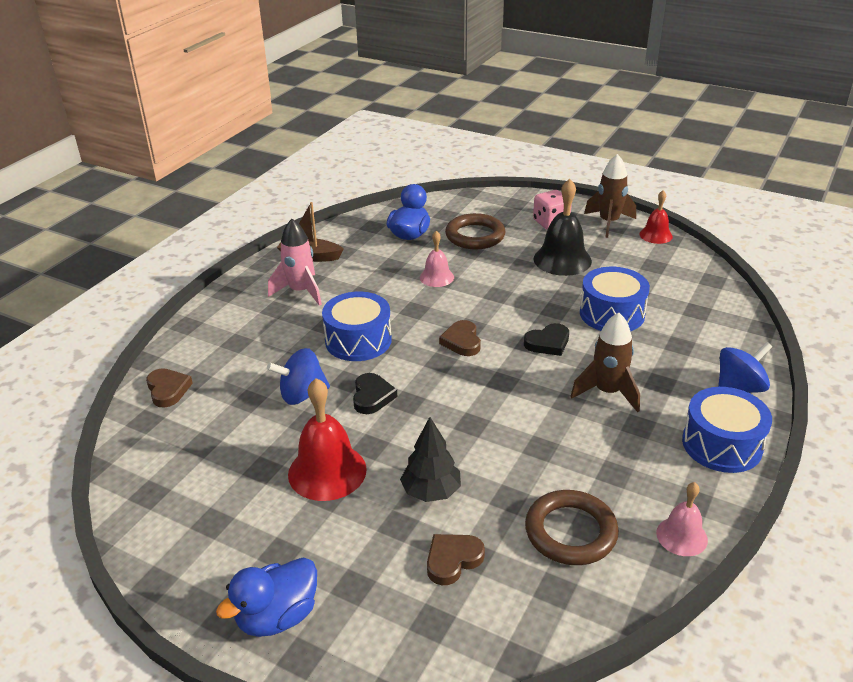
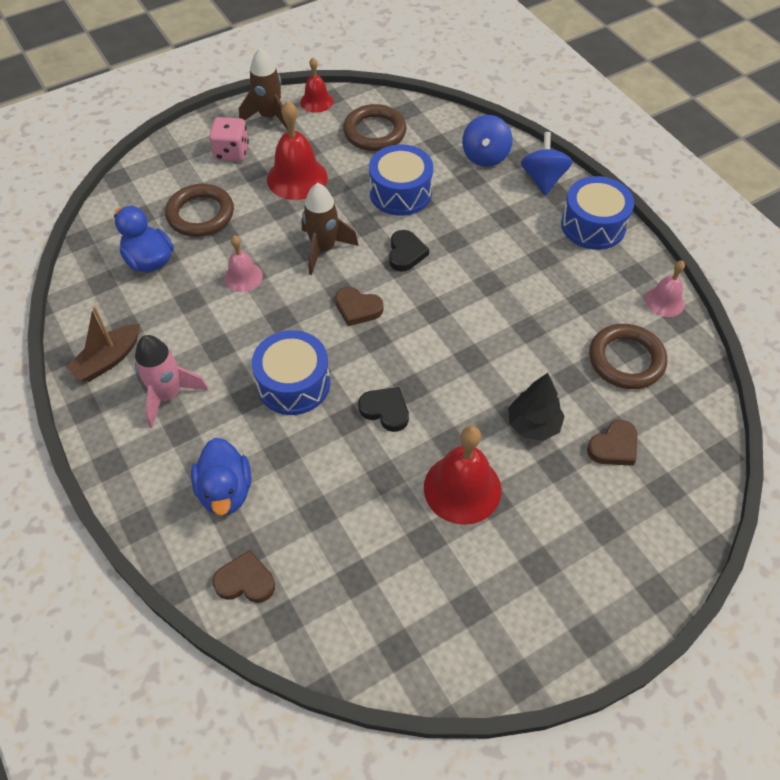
camera: 60 degrees left, 20 degrees up
blue duck [216,557,317,637] -> blue duck moved to [191,438,251,516]
blue spinning top [267,348,330,405] -> blue spinning top moved to [462,115,512,167]
brown heart [427,534,485,585] -> brown heart turned 120 degrees counterclockwise [587,420,637,466]
black bell [534,179,592,276] -> red bell [267,101,327,200]
brown rocket [570,313,640,412] -> brown rocket moved to [302,183,359,275]
none -> brown ring [343,104,406,151]

